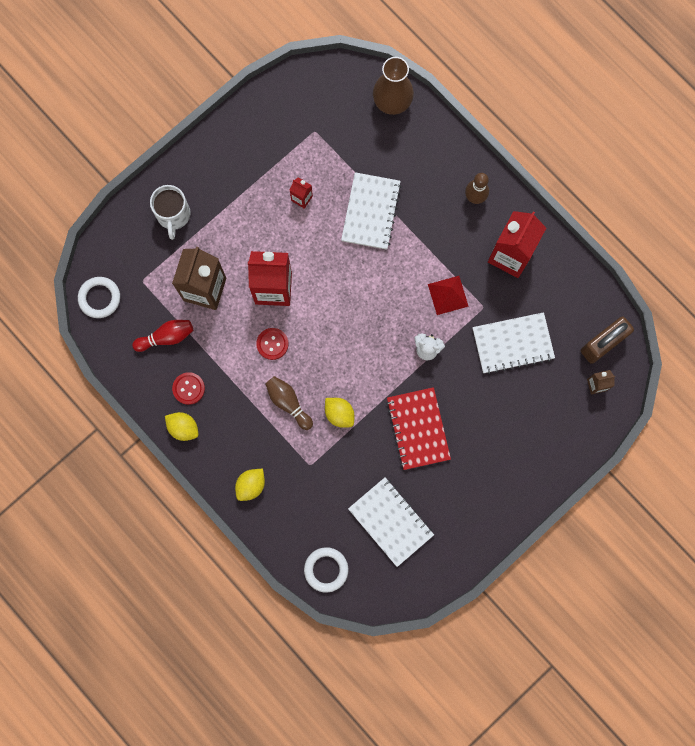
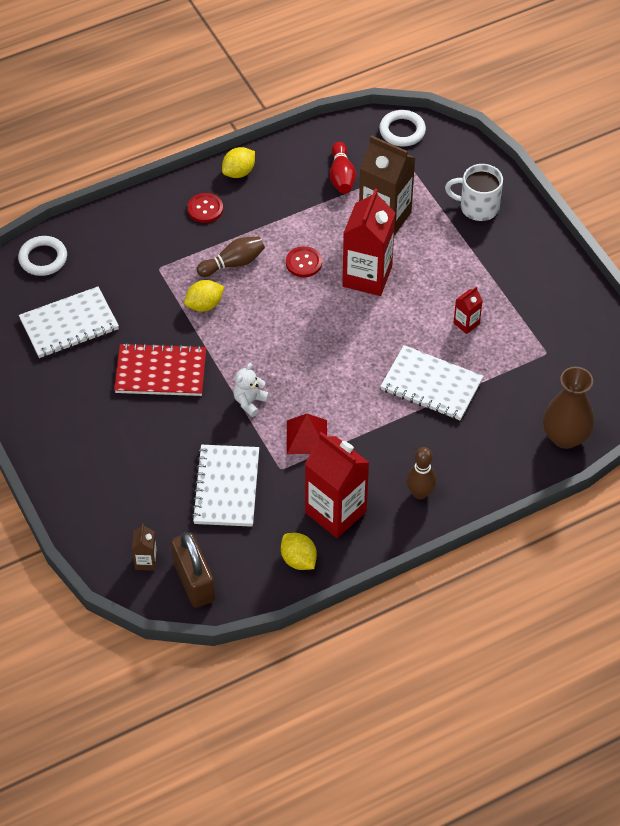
camera: 105 degrees right, 25 degrees down
red button [172,372,205,405] -> red button moved to [187,193,223,223]
yellow lemon [235,469,265,501] -> yellow lemon moved to [281,533,317,570]

